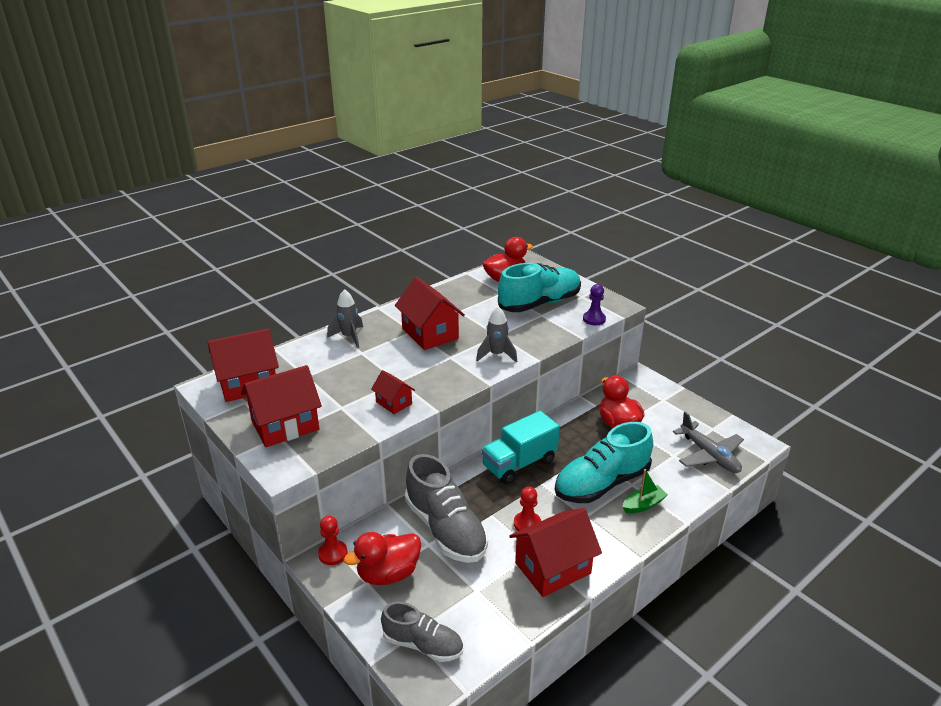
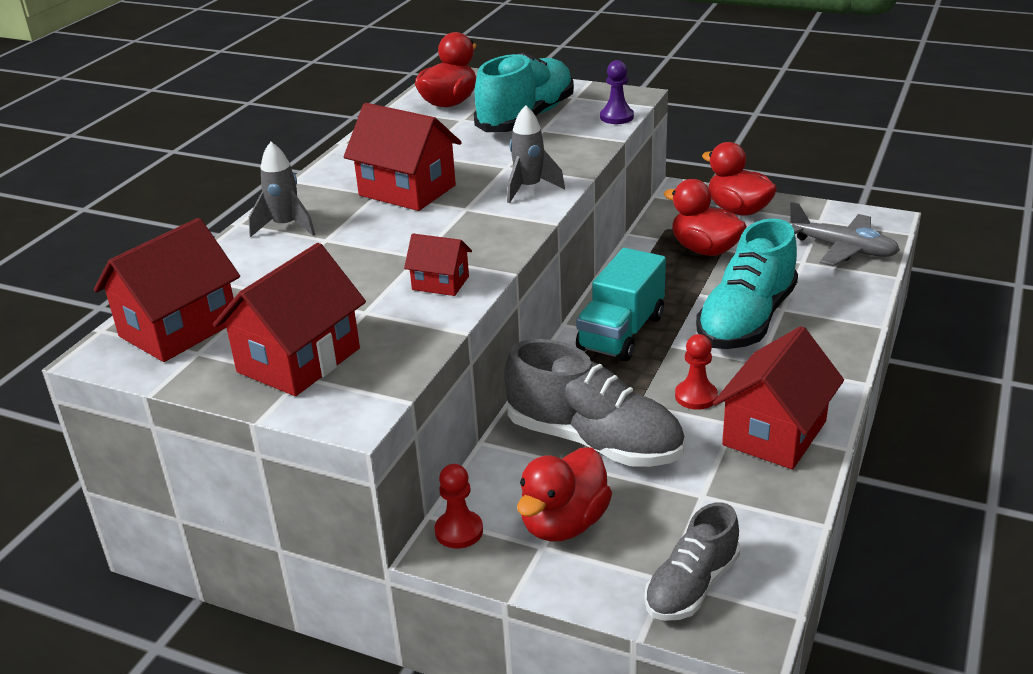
camera: 25 degrees left, 0 degrees up
grey shoe [381,602,463,662] -> grey shoe turned 135 degrees clockwise [644,502,740,621]
green boat [623,469,668,513] -> none
none -> red duck [702,142,777,216]

